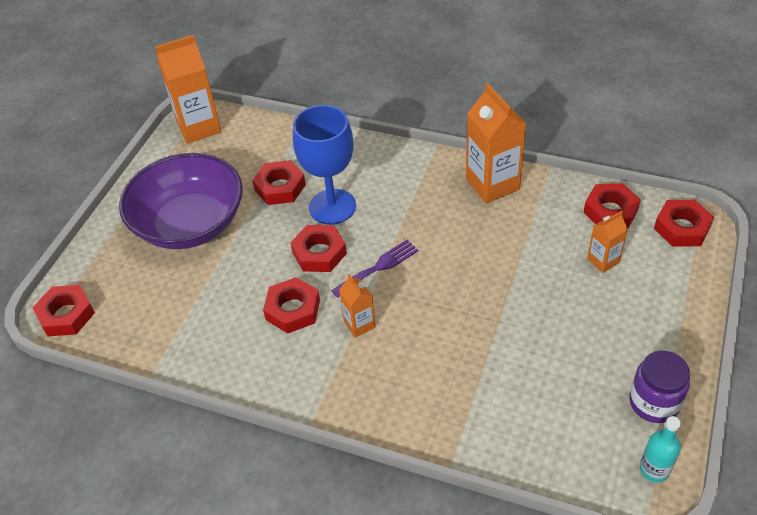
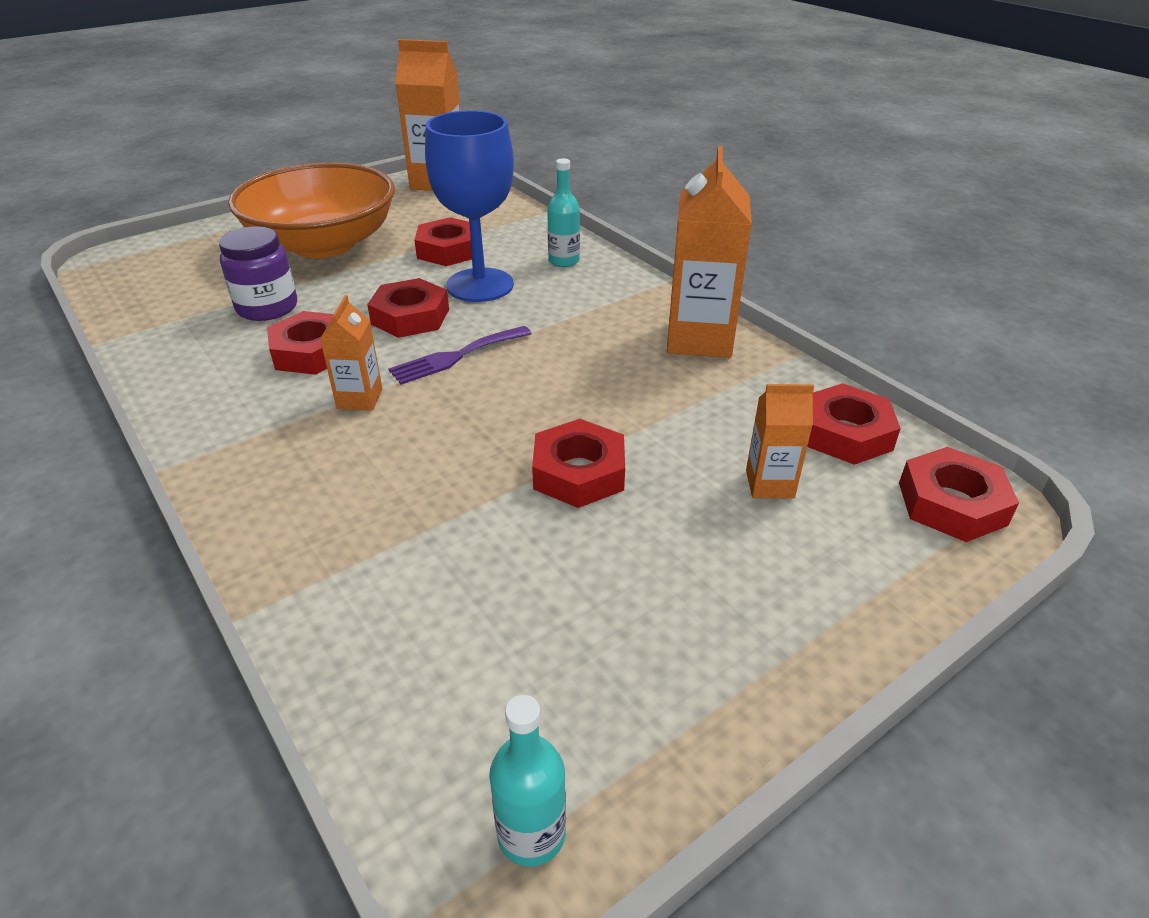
camera: 30 degrees right, 10 degrees down
red nut [33,285,95,336] -> red nut moved to [532,419,625,508]
purple bowl [119,153,243,249] -> orange bowl [228,163,395,258]
purple fork [331,240,419,298] -> purple fork turned 150 degrees clockwise [389,326,532,385]
purple jar [629,351,690,423] -> purple jar moved to [219,226,297,321]
none -> turquoise bottle [547,158,580,267]

